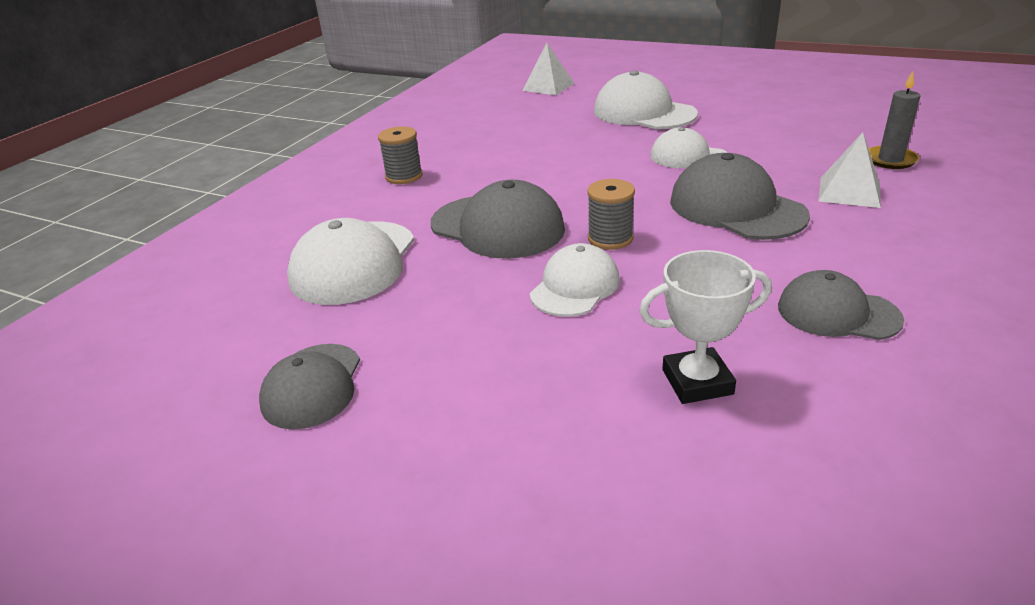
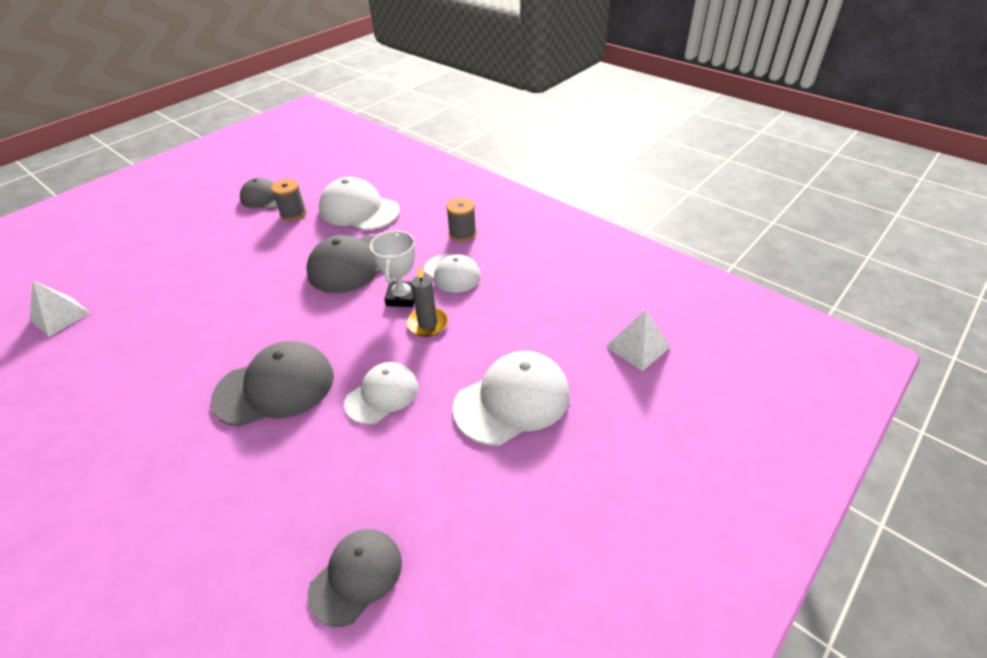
camera: 105 degrees right, 10 degrees up
white cap [530,243,620,317] -> white cap moved to [424,254,481,293]
grey spool [587,179,635,250] -> grey spool moved to [271,179,307,221]
white trophy [639,250,772,404] -> white trophy moved to [370,230,415,307]
grey cap [778,270,904,340] -> grey cap moved to [308,529,402,627]
white pyramid [818,132,881,208] -> white pyramid moved to [30,281,90,337]
grey candle [868,71,920,169] -> grey candle moved to [407,266,448,337]

